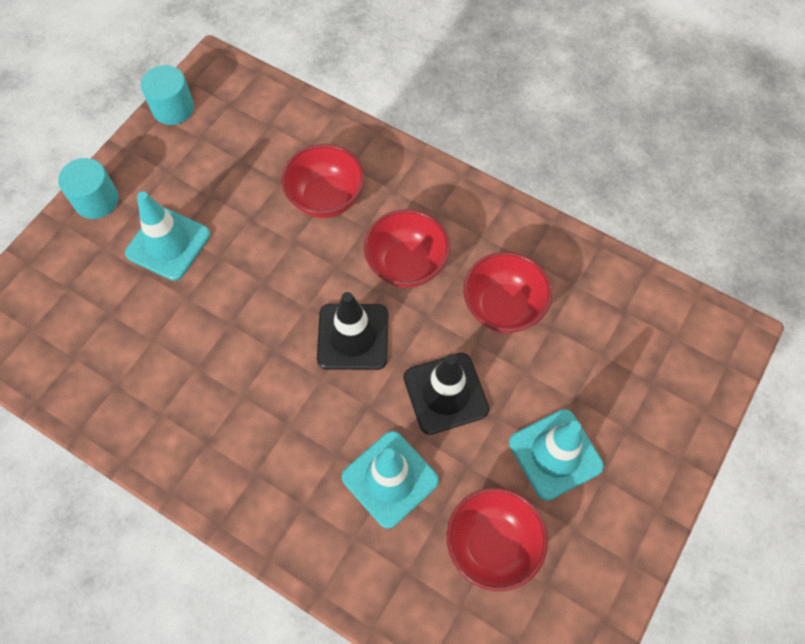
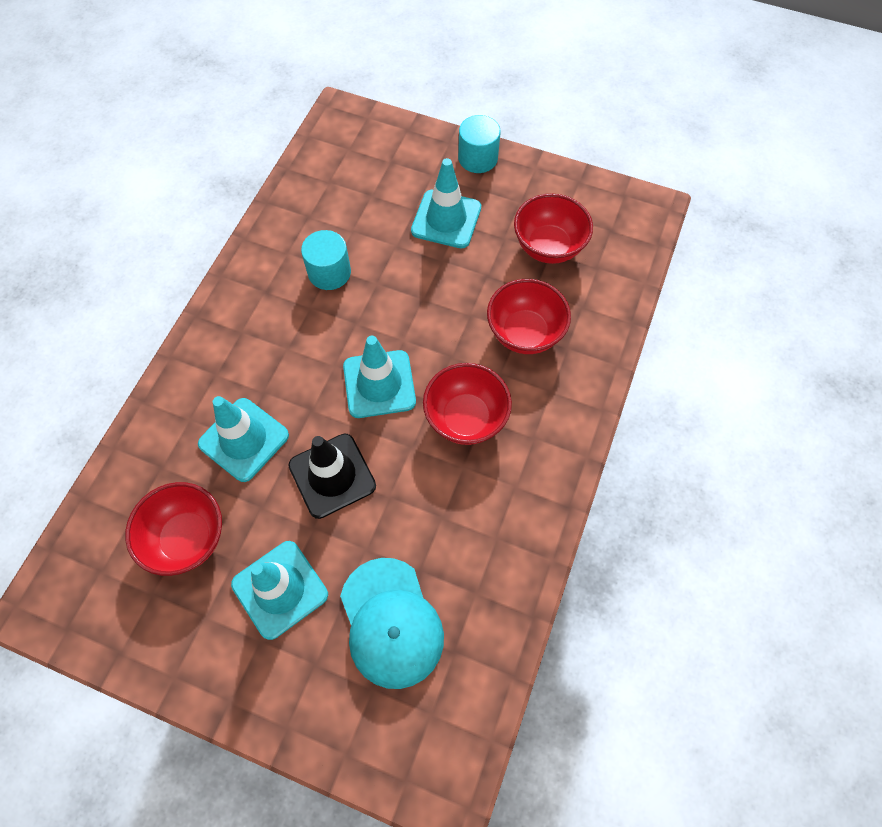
camera: 80 degrees right, 0 degrees up
turquoise cylinder [141,65,194,125] -> turquoise cylinder moved to [301,230,351,290]
black traffic cone [317,292,388,370] -> turquoise traffic cone [343,336,416,418]
red bowl [463,252,552,333] -> red bowl moved to [514,193,593,264]
none -> turquoise cap [340,558,444,689]

